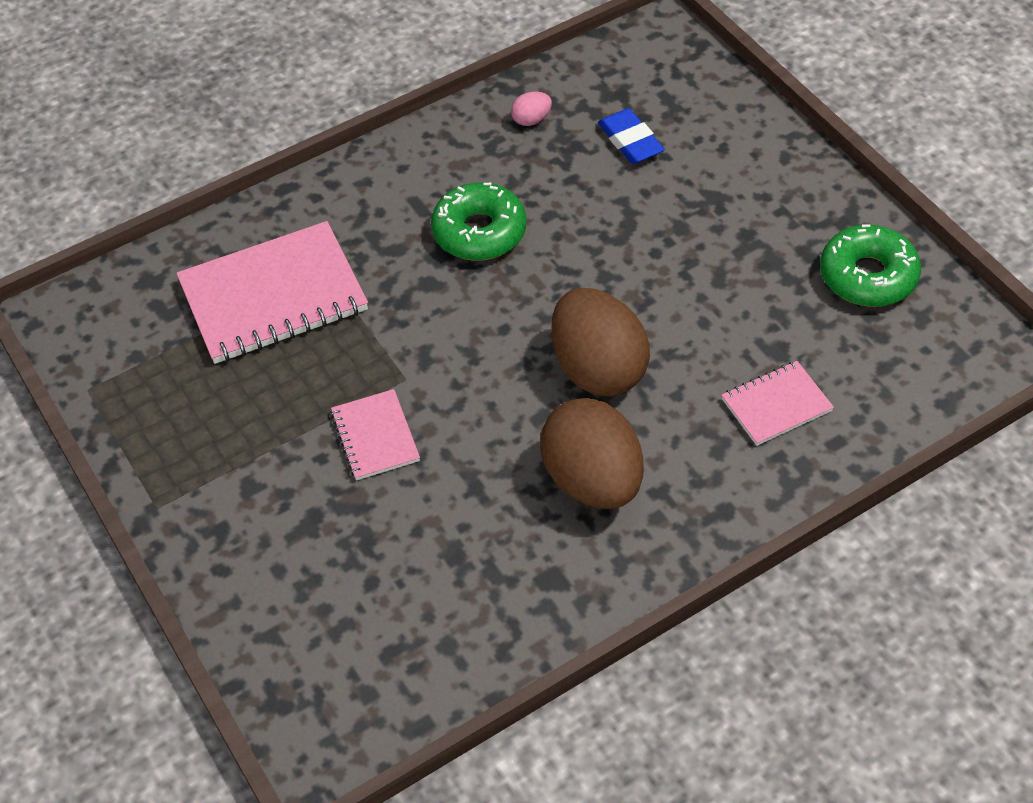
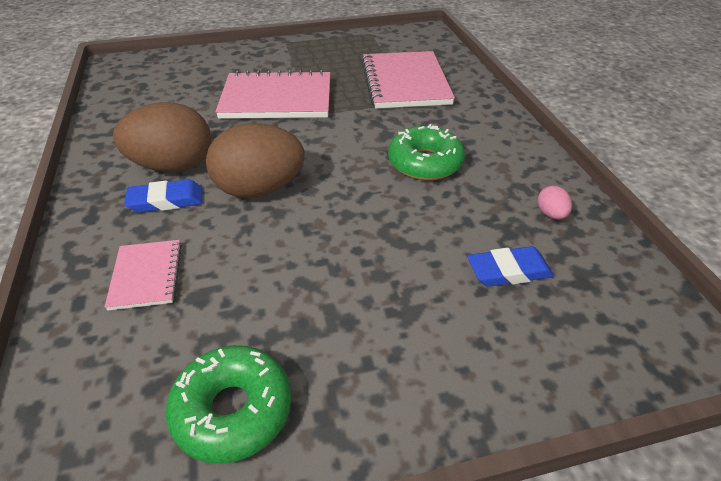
camera: 105 degrees right, 10 degrees down
pink notebook [331,389,420,480] -> pink notebook [215,70,330,119], size x1.92
none -> blue eraser [124,179,202,213]

